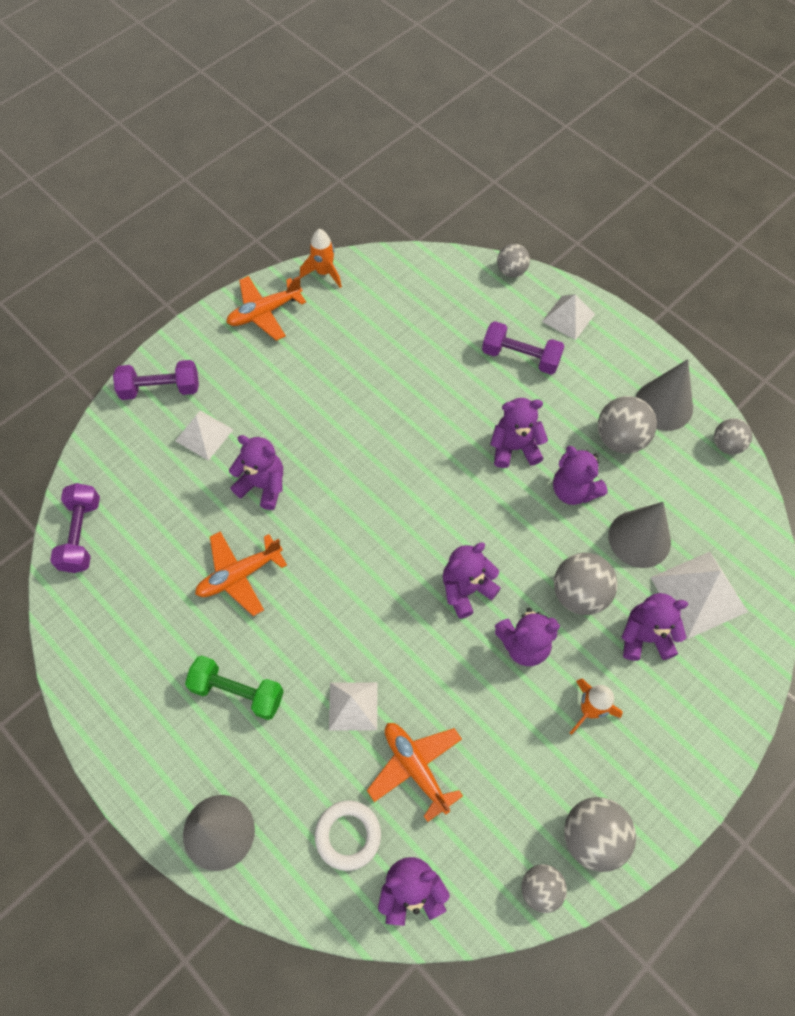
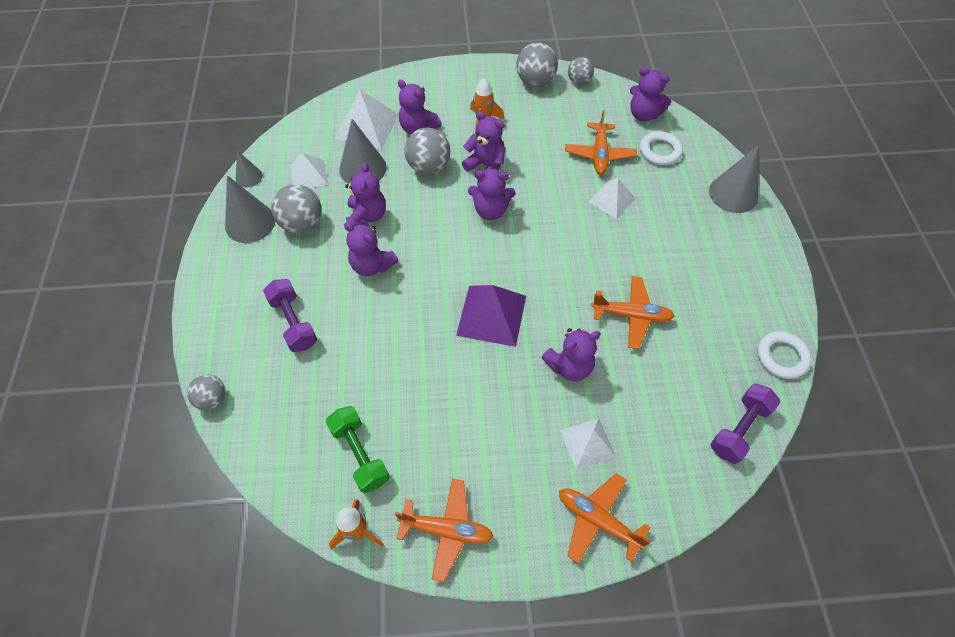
camera: 140 degrees left, 5 degrees down
purple dumbbell [113,360,199,400] -> orange plane [559,473,651,564]
green dumbbell [185,655,284,720] -> green dumbbell moved to [326,406,390,493]
purple teddy bear [229,435,283,510] -> purple teddy bear turned 90 degrees counterclockwise [541,328,601,381]
white pyramid [542,294,595,340] -> white pyramid moved to [290,153,328,188]
grey ball [714,418,752,455] -> grey cone [236,151,263,187]
none -> purple pyramid [456,285,526,347]
none -> white ring [757,331,811,379]

